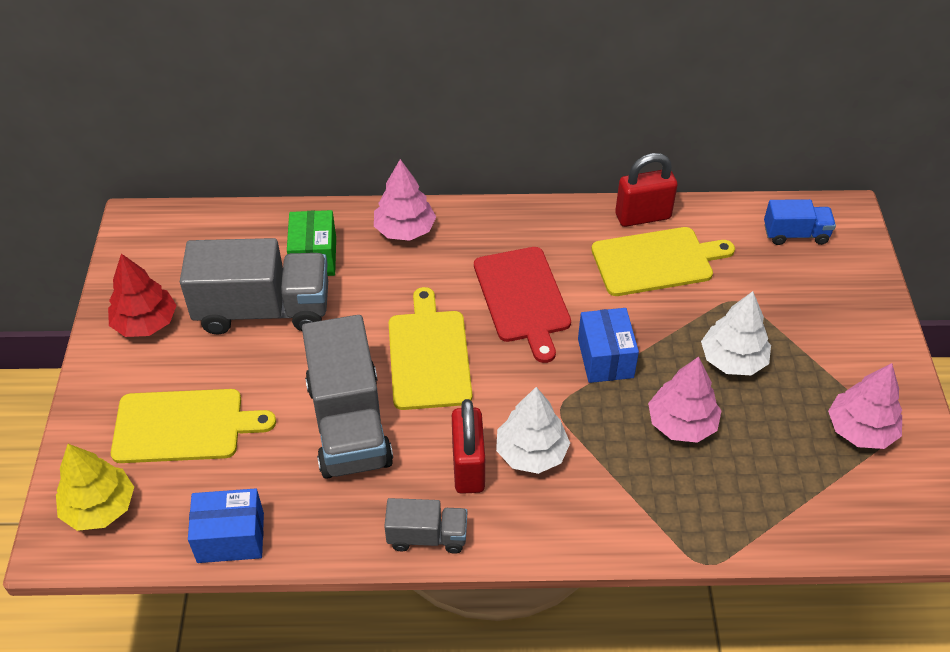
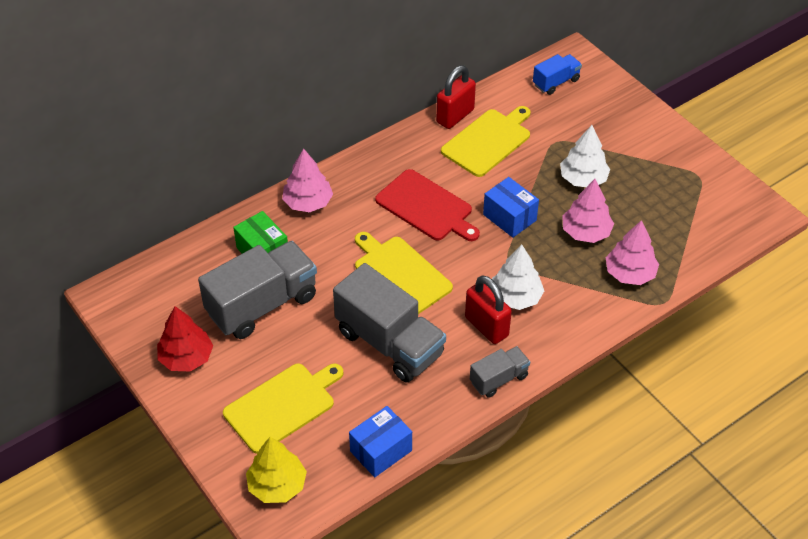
camera: 35 degrees left, 0 degrees up
pink tree [828,363,902,449] -> pink tree moved to [606,220,659,285]

